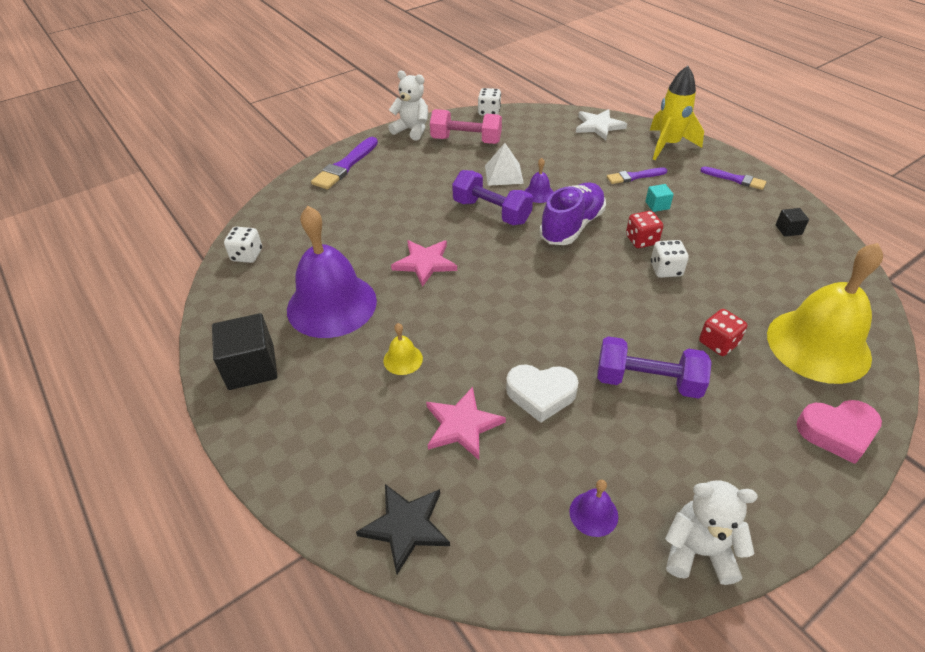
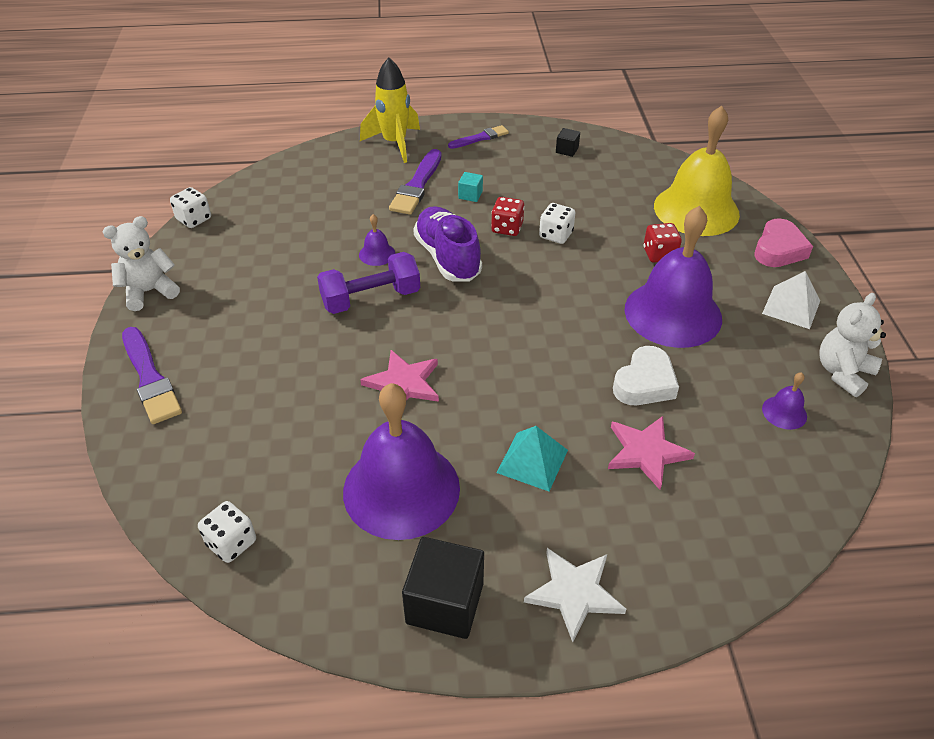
camera: 60 degrees left, 0 degrees up
black star [356,484,450,574] -> none
yellow bell [384,323,423,375] -> turquoise pyramid [497,426,568,491]
pink dumbbell [430,109,502,144] -> none
white pyramid [485,143,524,186] -> white pyramid moved to [762,271,820,329]
white star [576,109,627,140] -> white star moved to [524,548,626,642]
purple dumbbell [597,336,712,399] -> purple bell [625,206,722,348]
purple brush [607,167,667,184] -> purple brush [389,149,441,215], size x1.59

